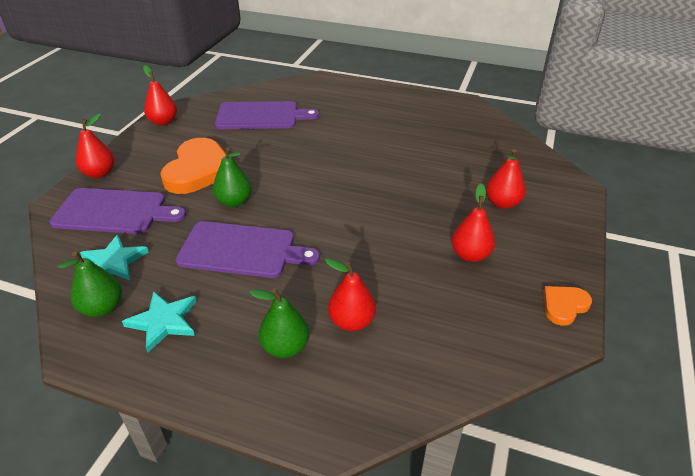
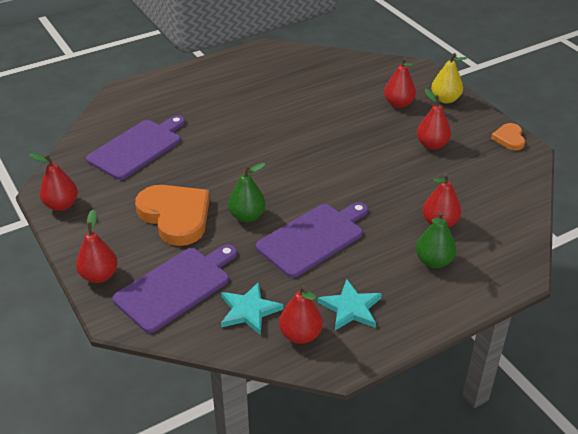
camera: 50 degrees left, 0 degrees up
green pear [58,251,122,317] -> red pear [279,285,323,344]
none -> yellow pear [431,53,467,104]

